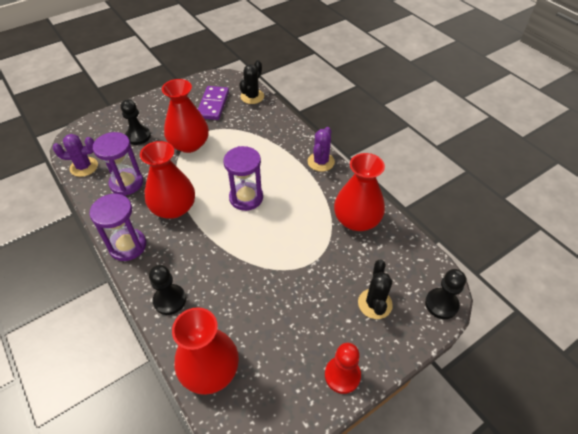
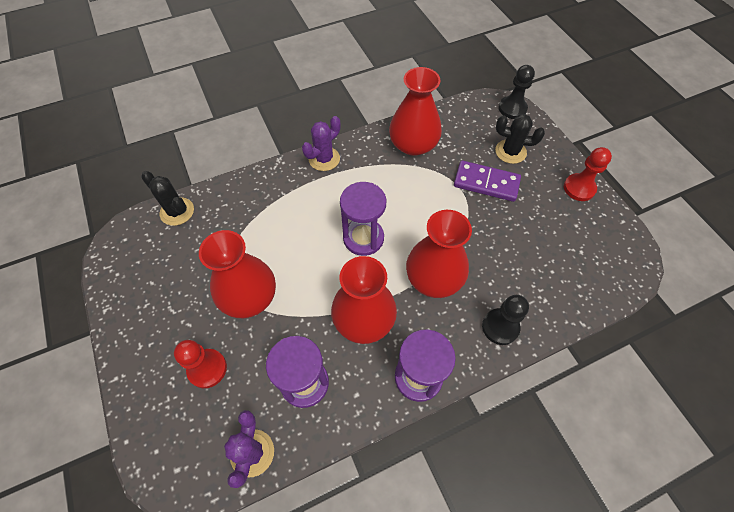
camera: 80 degrees left, 10 degrees up
black pawn [121,99,151,145] -> red pawn [174,340,227,388]
red vase [172,307,239,395] -> red vase moved to [406,210,472,298]
purple domino [198,86,229,120] -> purple domino moved to [454,160,521,202]
purple cactus [308,127,335,172] -> purple cactus turned 75 degrees counterclockwise [302,116,341,171]

